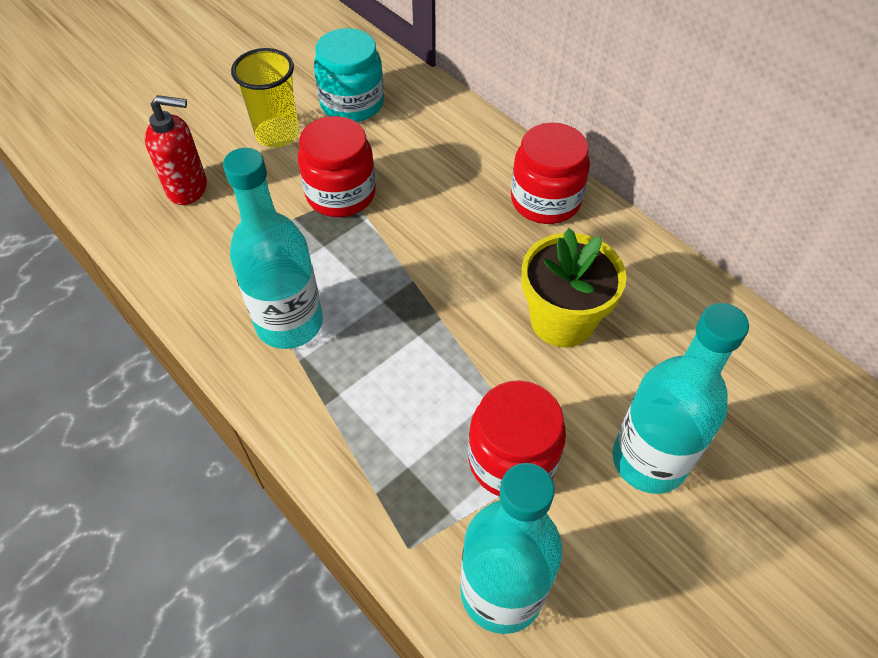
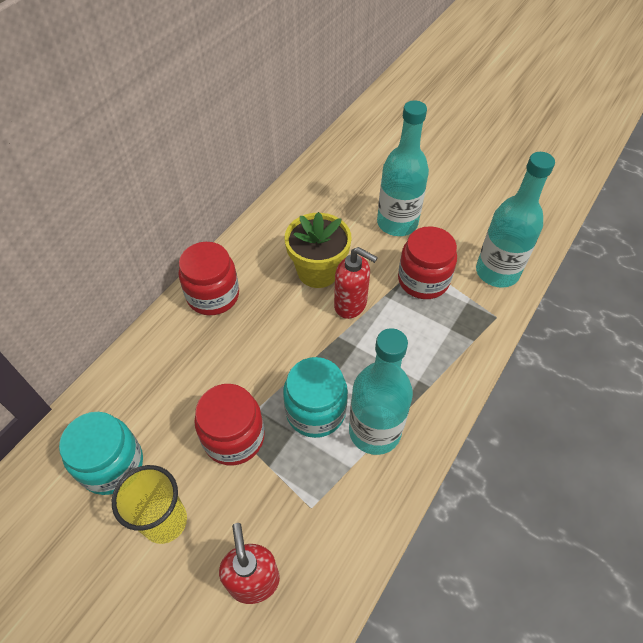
camera: 105 degrees left, 0 degrees up
none -> turquoise jar [283,357,348,438]
none -> red soap dispenser [334,247,378,319]

